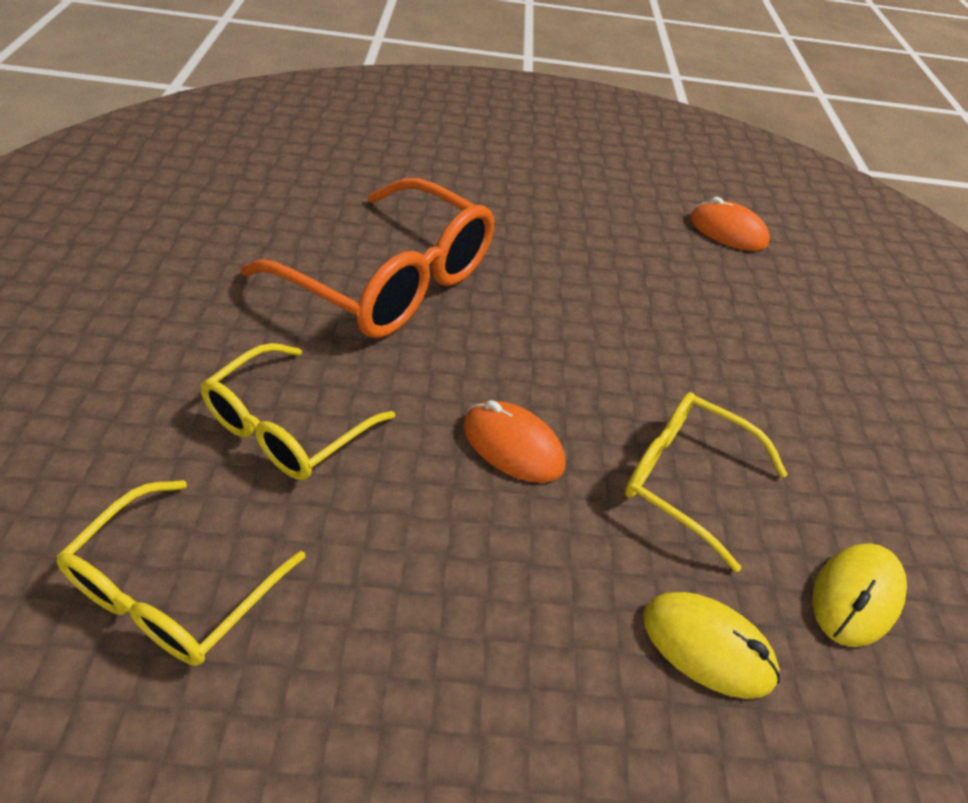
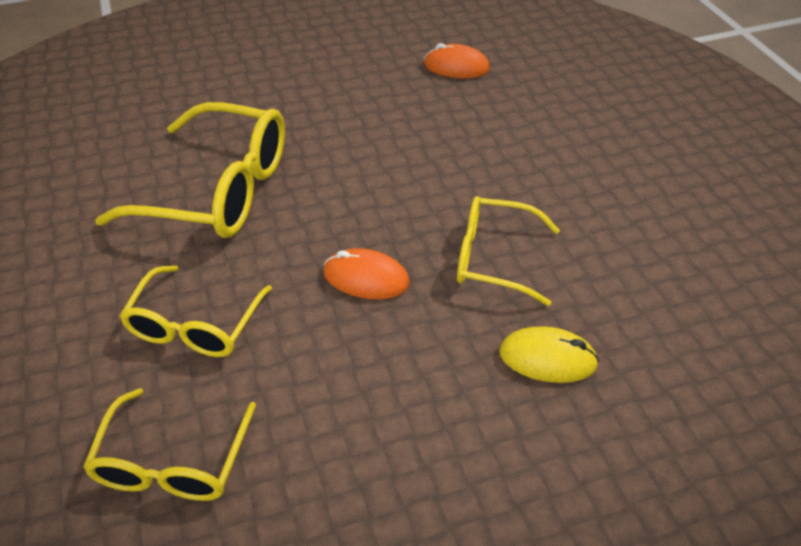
camera: 15 degrees left, 0 degrees up
orange glasses [241,178,494,338] -> yellow glasses [95,102,285,238]
yellow mouse [813,543,907,647] -> none

